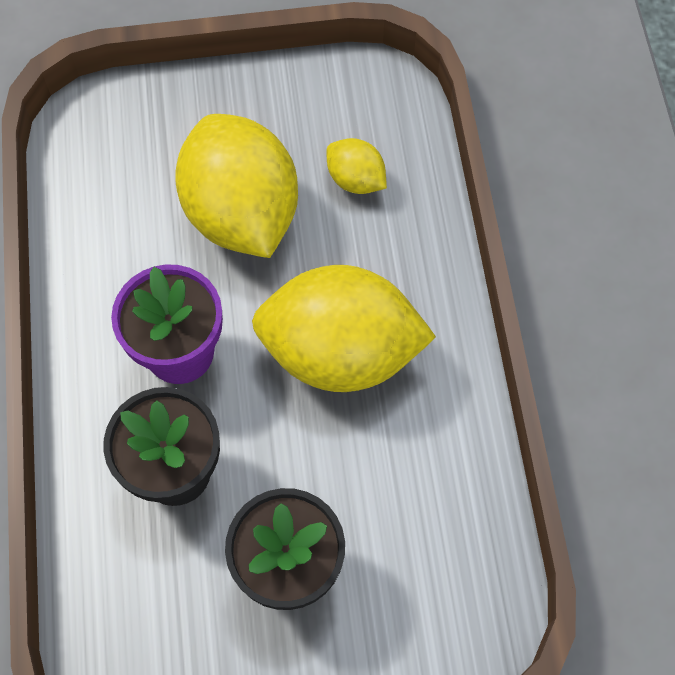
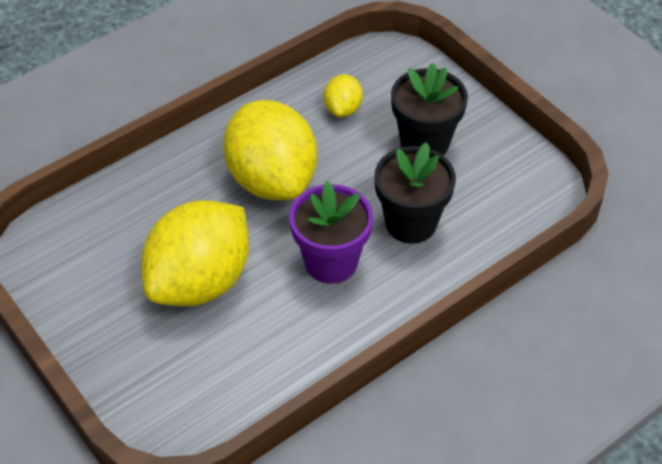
camera: 120 degrees left, 15 degrees down
yellow lemon [326,138,387,194] -> yellow lemon moved to [324,74,363,117]

